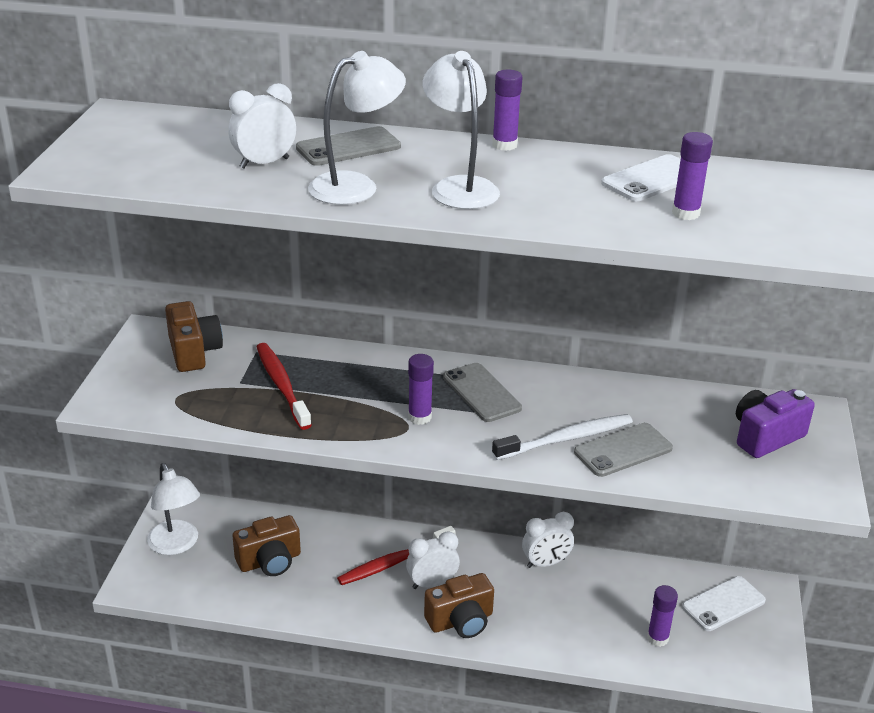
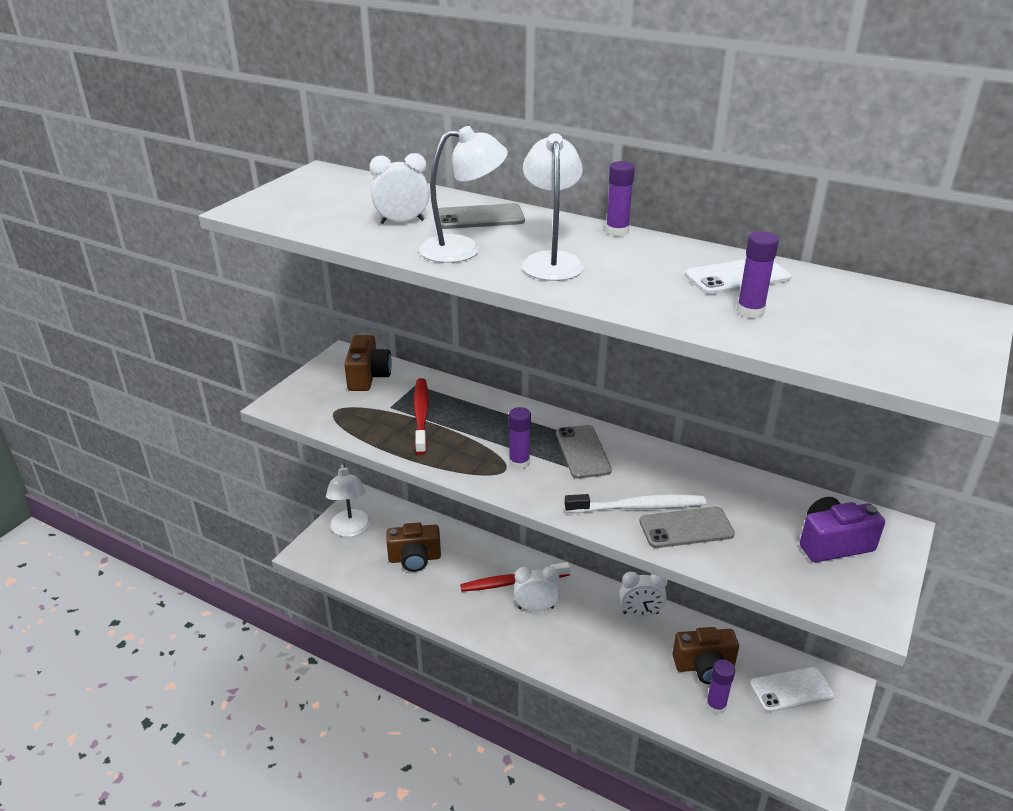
camera: 20 degrees right, 0 degrees up
brown camera [424,573,494,638] -> brown camera moved to [672,627,739,684]

